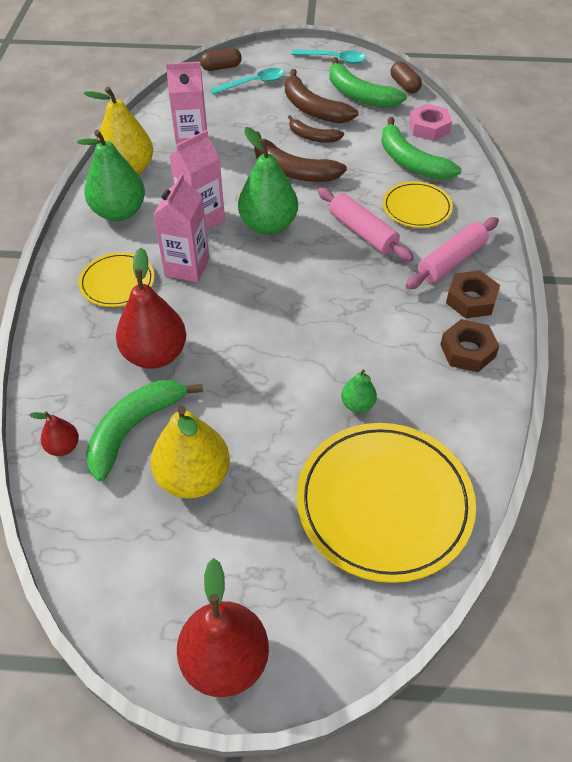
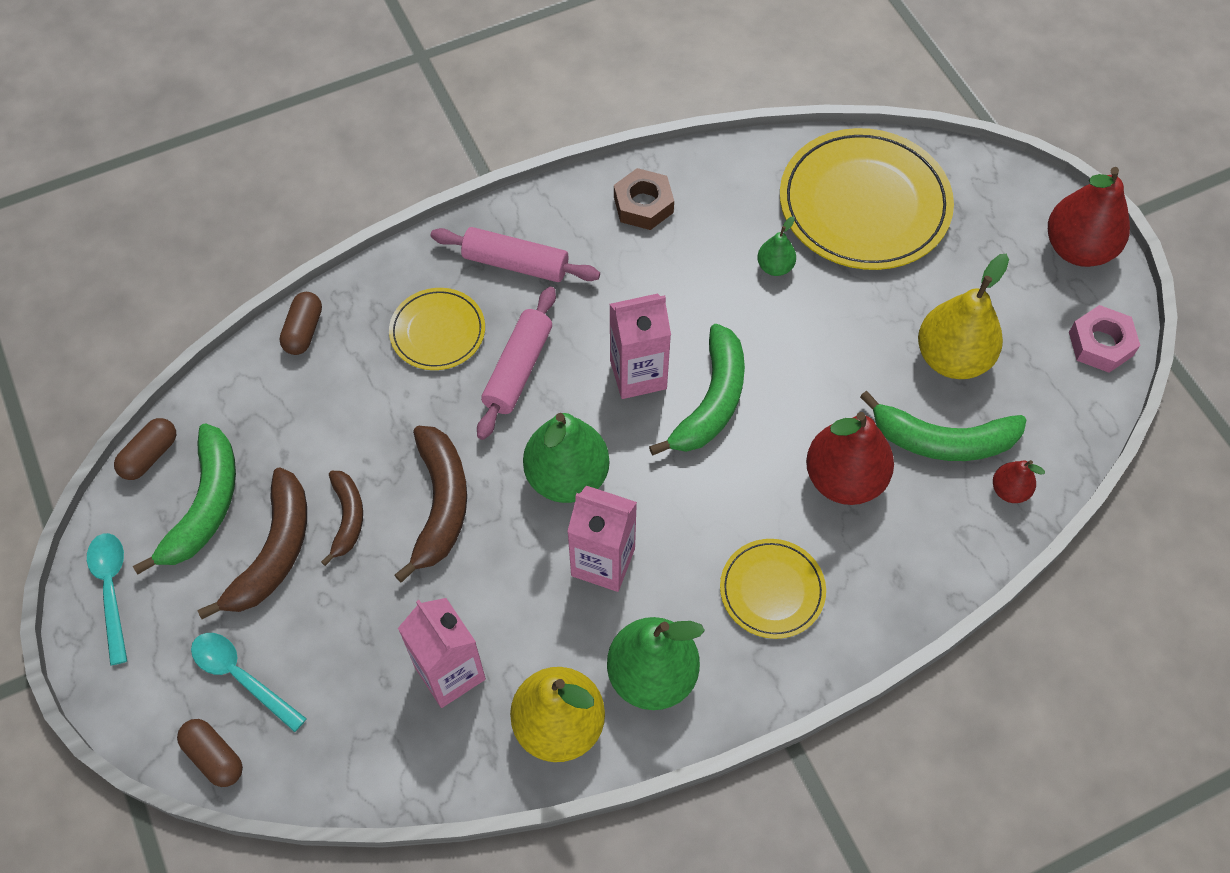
camera: 120 degrees left, 10 degrees up
pink carton [153,174,210,282] -> pink carton moved to [609,293,671,399]
green banana [381,117,461,180] -> green banana moved to [649,324,745,455]
pink nut [409,104,452,141] -> pink nut moved to [1069,305,1140,373]
brown nut [446,271,500,318] -> none
none -> brown capsule [280,292,322,355]

